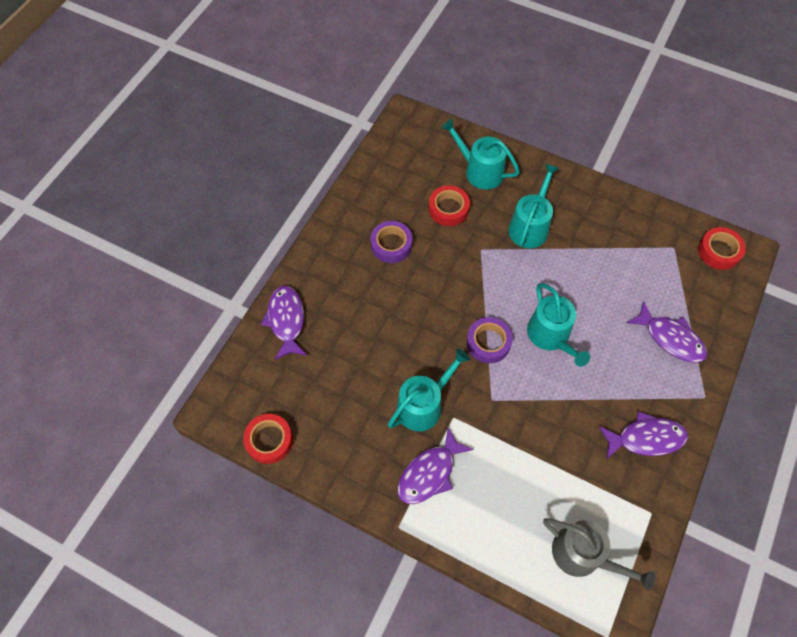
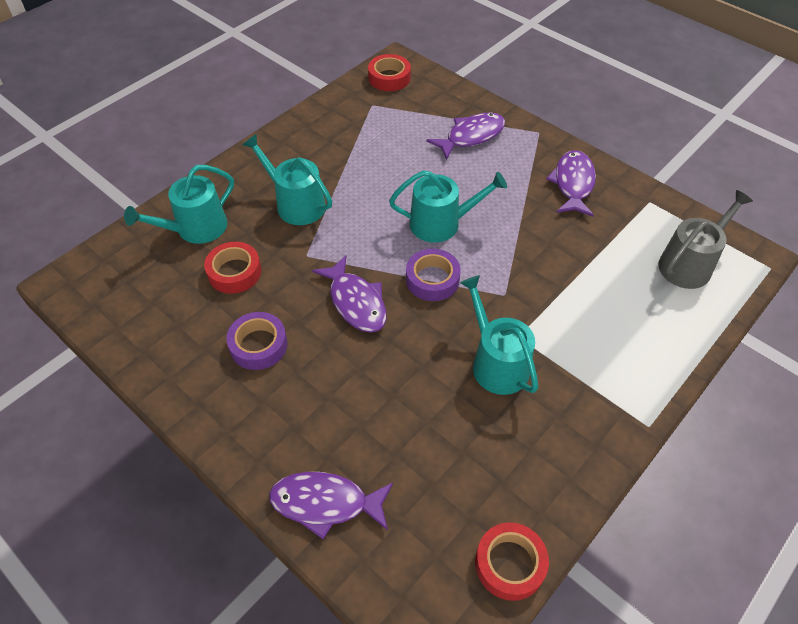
camera: 75 degrees left, 10 degrees down
purple fish [397,427,474,504] -> purple fish moved to [312,255,387,333]

